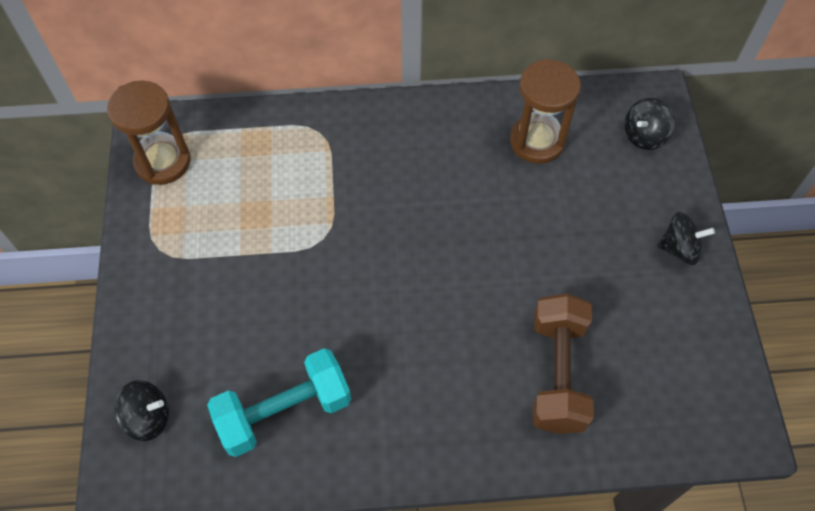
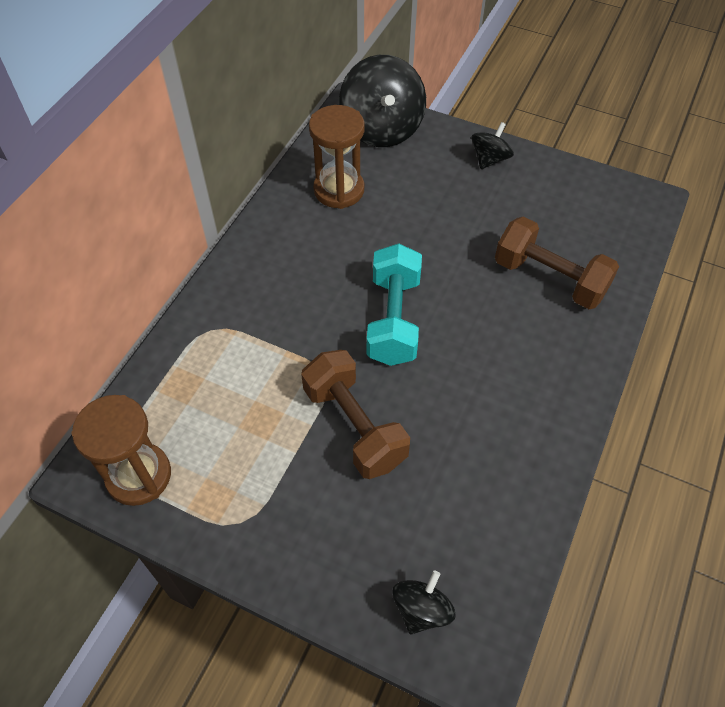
camera: 60 degrees left, 5 degrees down
turquoise dumbbell [207,348,351,457] -> turquoise dumbbell moved to [367,243,422,366]
black spinning top [625,98,675,150] -> black spinning top [339,55,426,147], size x1.93
none -> brown dumbbell [301,350,410,479]

